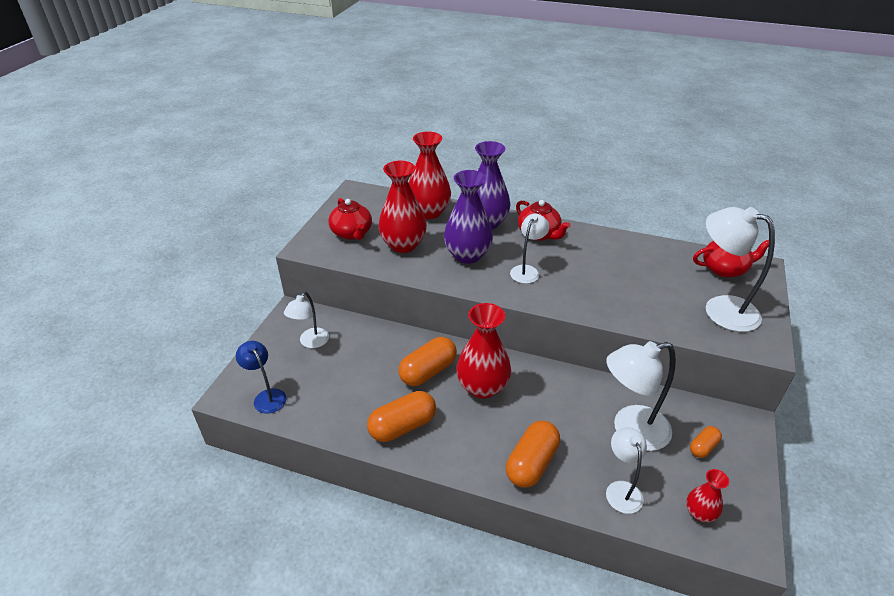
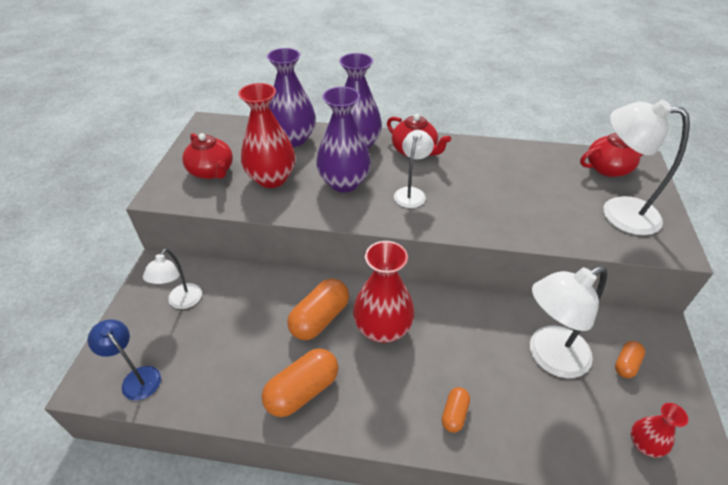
camera: 10 degrees left, 5 degrees up
red vase [409,132,451,219] -> purple vase [267,48,316,147]
orange capsule [506,421,560,488] -> orange capsule [442,387,470,433], size x0.54
white lamp [606,427,647,514] -> none

